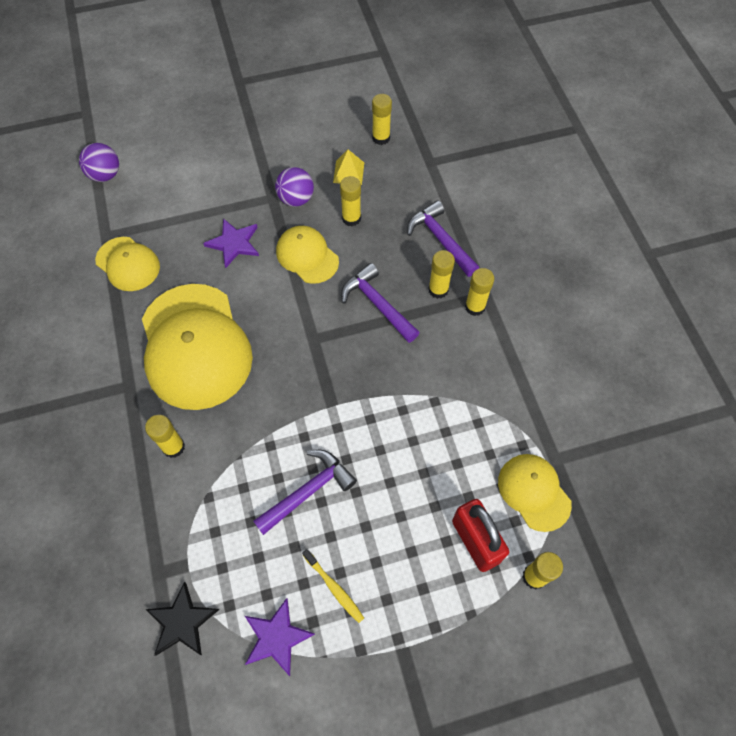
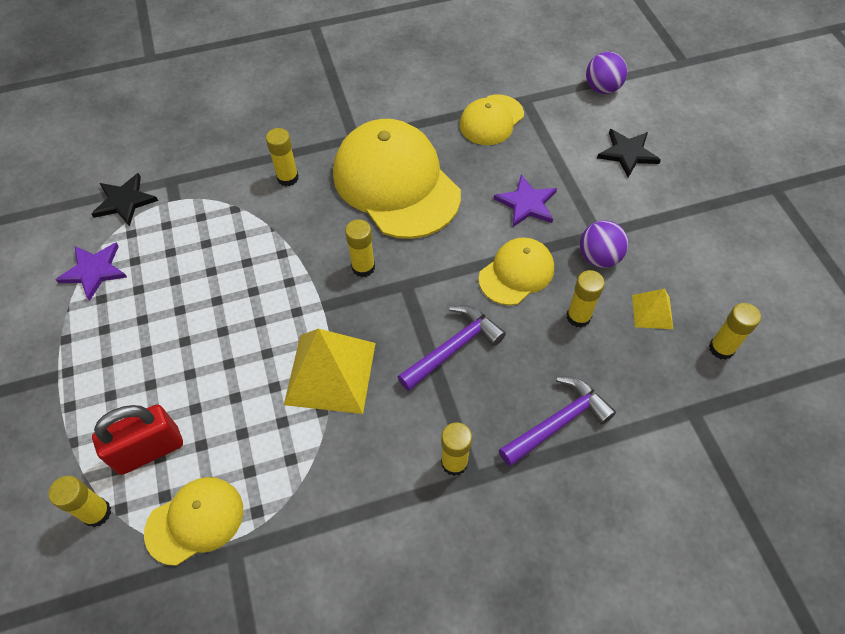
camera: 90 degrees right, 5 degrees down
yellow cap [142,284,253,410] -> yellow cap turned 75 degrees clockwise [333,119,461,239]
purple hammer [253,450,357,535] -> none
yellow toothbrush [302,549,364,623] -> none
yellow glue stick [428,250,455,299] -> yellow glue stick moved to [345,219,375,277]
none -> yellow pyramid [284,329,376,414]
none -> black star [597,129,661,178]

